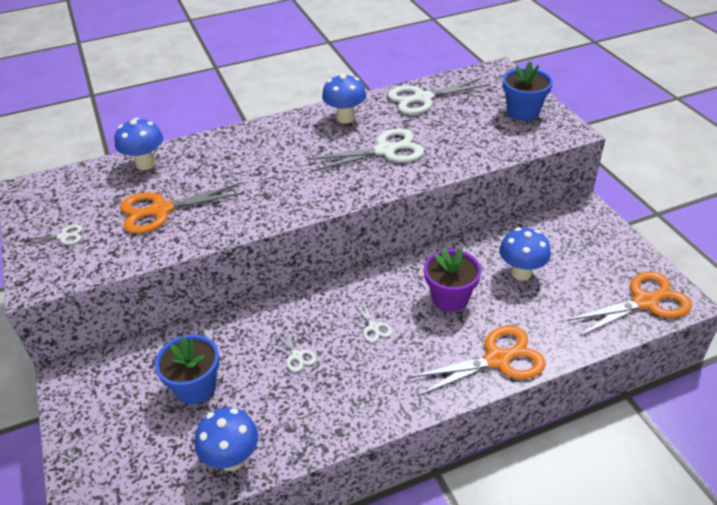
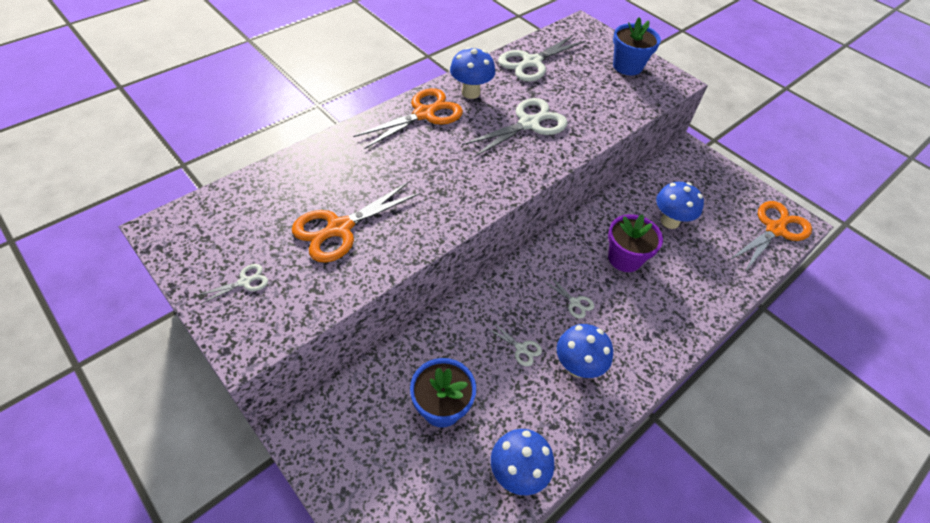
camera: 25 degrees left, 10 degrees up
blue mushroom [114,118,163,170] -> blue mushroom moved to [557,324,613,378]
orange scissors [408,326,546,396] -> orange scissors moved to [353,88,463,149]

